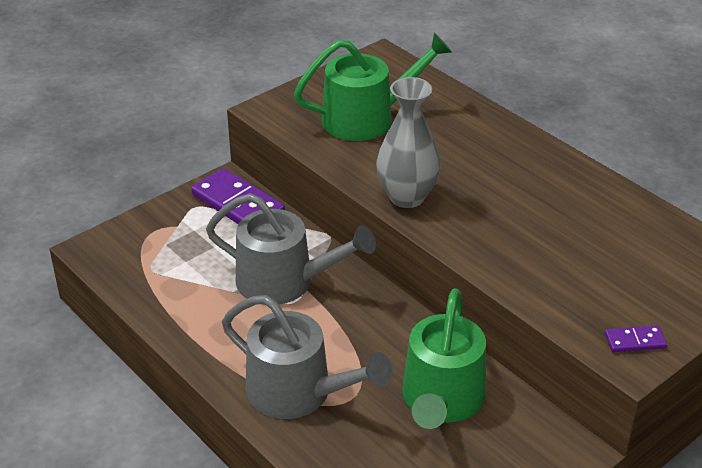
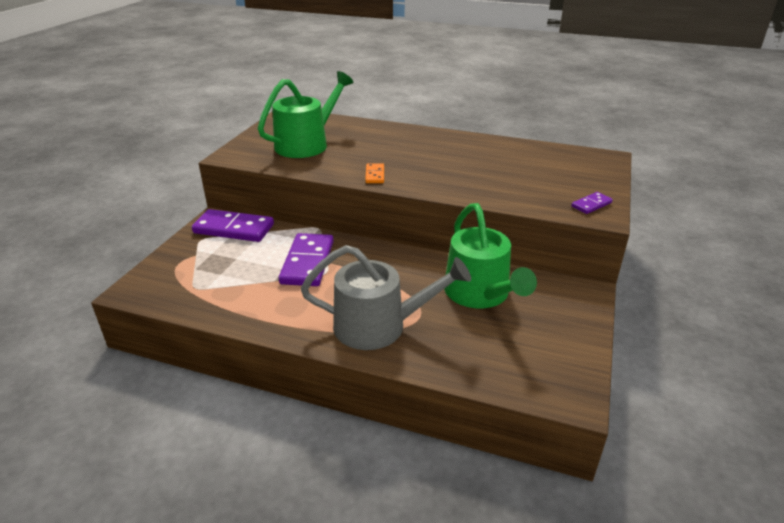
camera: 30 degrees left, 5 degrees down
grey watering can [206,193,376,305] -> purple domino [279,233,334,286]
grey vase [376,77,441,208] -> orange domino [365,163,384,183]

